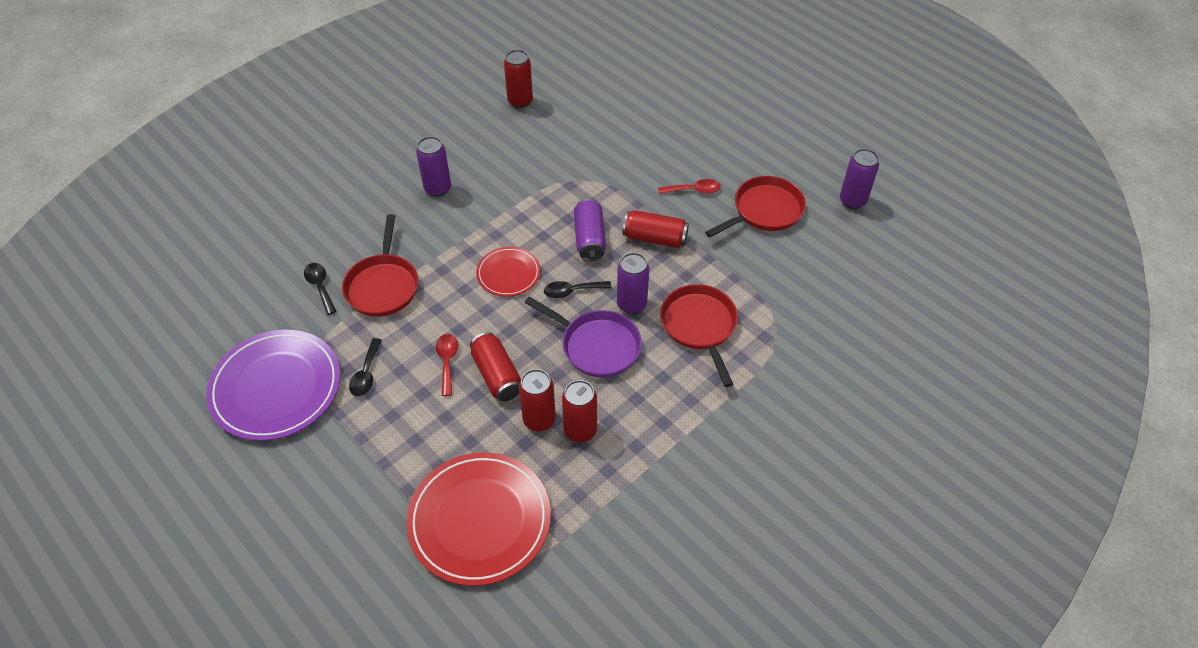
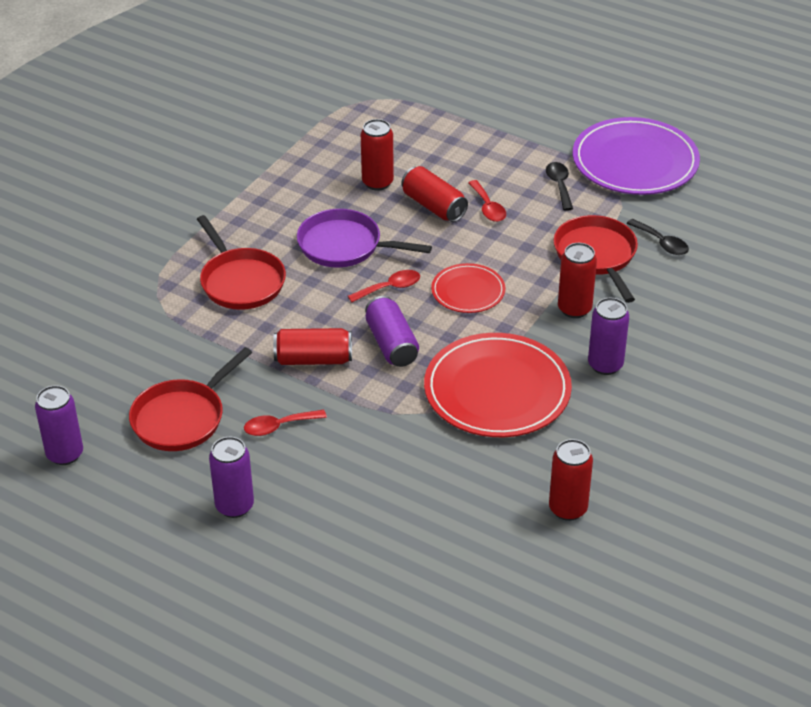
camera: 165 degrees right, 10 degrees down
red plate [406,452,551,586] -> red plate moved to [424,333,572,437]
black spoon [544,281,612,298] -> red spoon [348,270,420,302]
red can [562,380,597,442] -> red can moved to [558,243,597,318]
purple can [617,253,649,314] -> purple can moved to [209,437,254,518]

